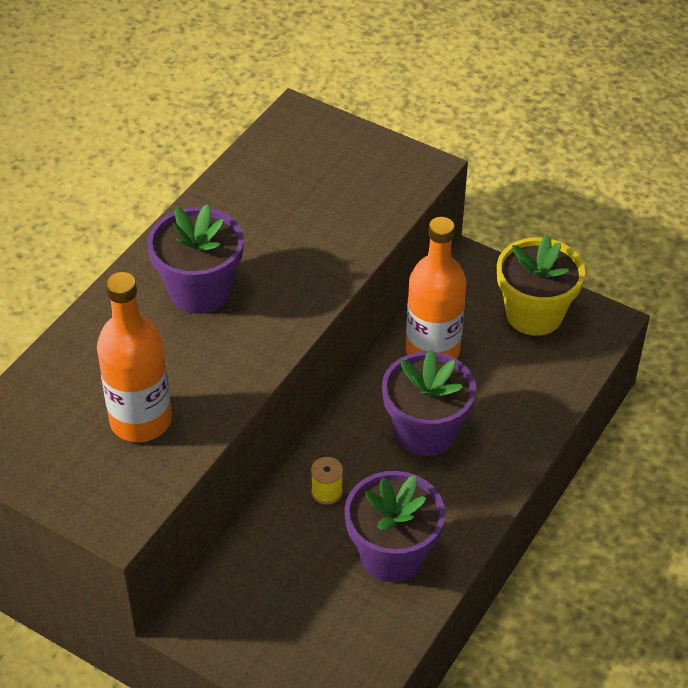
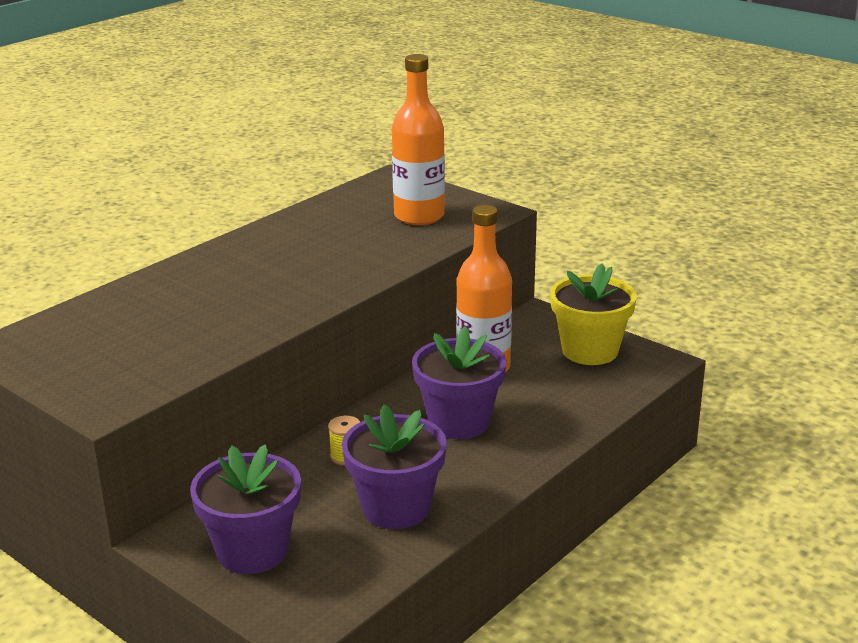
camera: 10 degrees right, 20 degrees down
orange bottle [97,272,172,442] -> orange bottle moved to [392,54,445,225]
purple flower pot [147,204,244,314] -> purple flower pot moved to [190,445,301,574]

